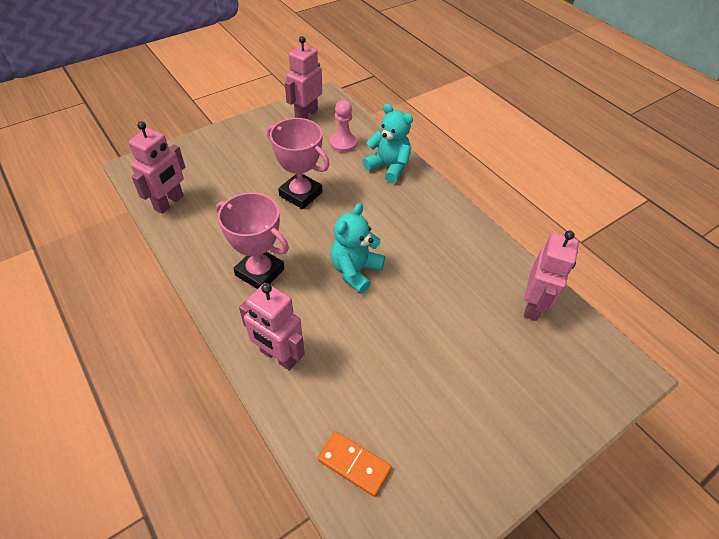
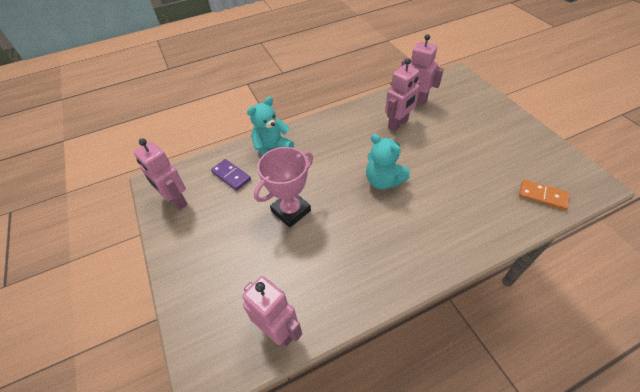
camera: 75 degrees left, 0 degrees up
pink trophy [216,192,289,289] -> none
pink robot [239,283,305,371] -> pink robot moved to [385,58,420,132]
orange domino [318,431,392,497] -> orange domino turned 75 degrees clockwise [519,179,569,210]
pink pawn [330,100,357,152] -> purple domino [211,159,251,191]

